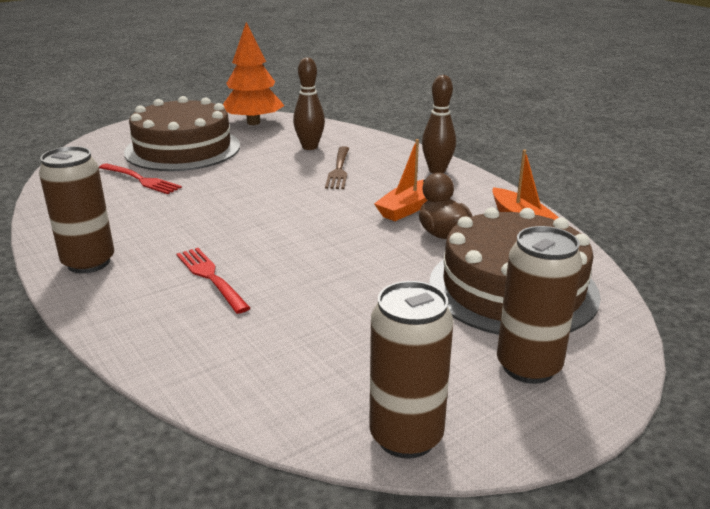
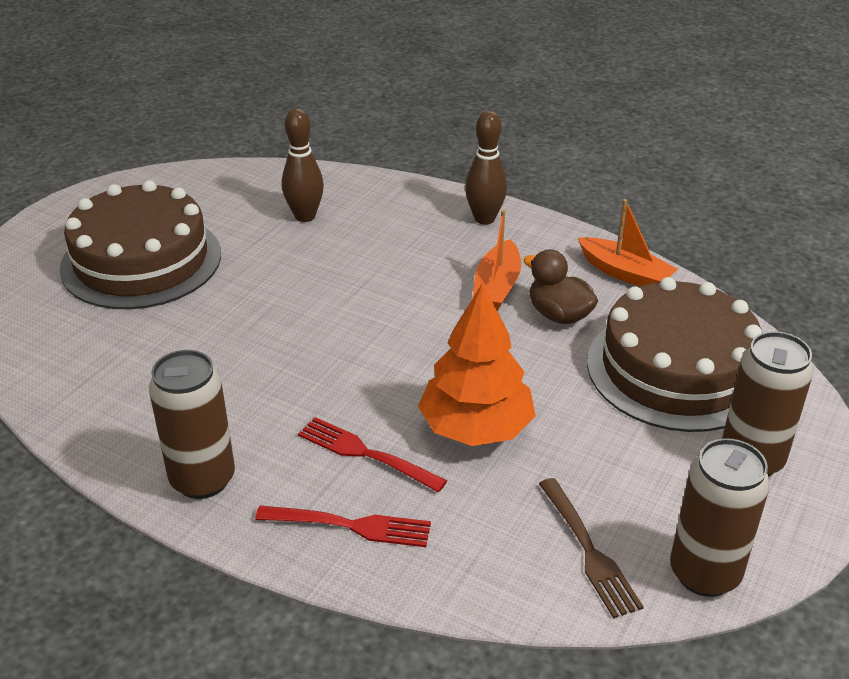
camera: 25 degrees left, 10 degrees up
red fork [99,163,182,194] -> red fork moved to [255,505,431,547]
orange tree [223,22,284,125] -> orange tree moved to [418,283,536,446]
brown fork [325,146,349,189] -> brown fork moved to [539,478,644,619]

